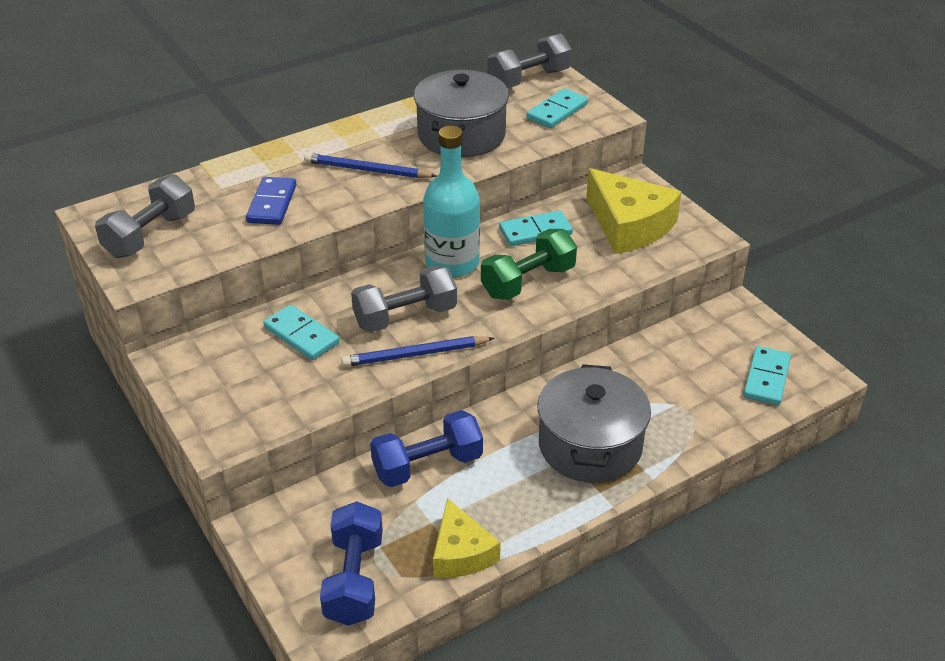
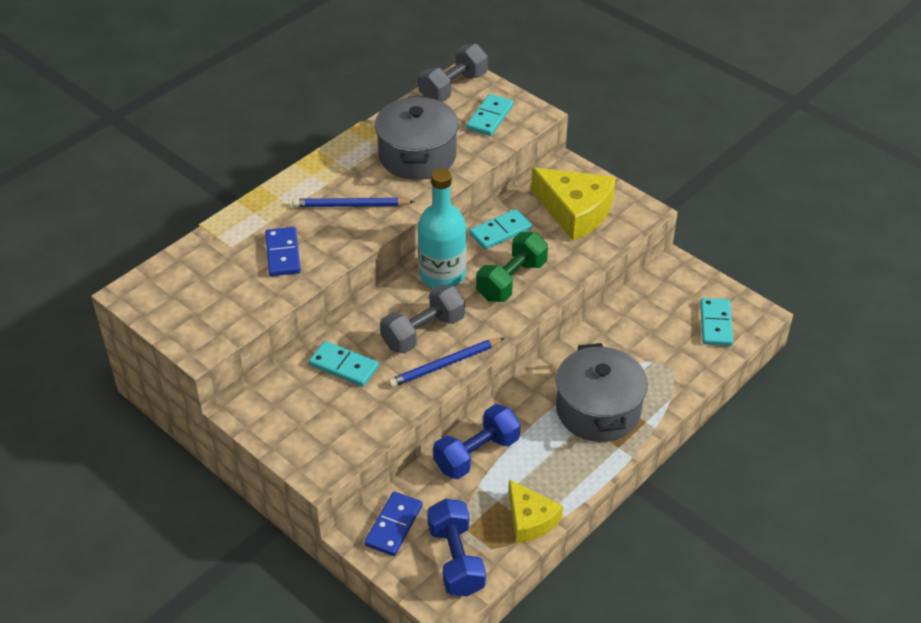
camera: 15 degrees left, 5 degrees up
grey dumbbell [95,174,195,258] -> none
none -> blue domino [365,491,422,556]

